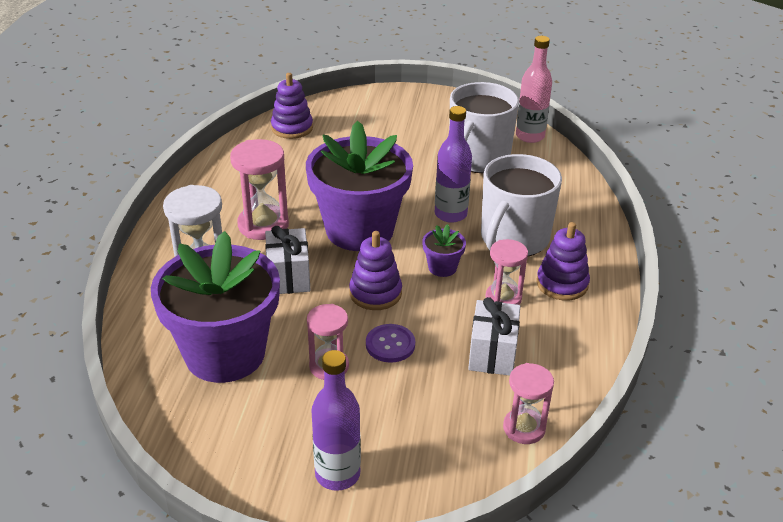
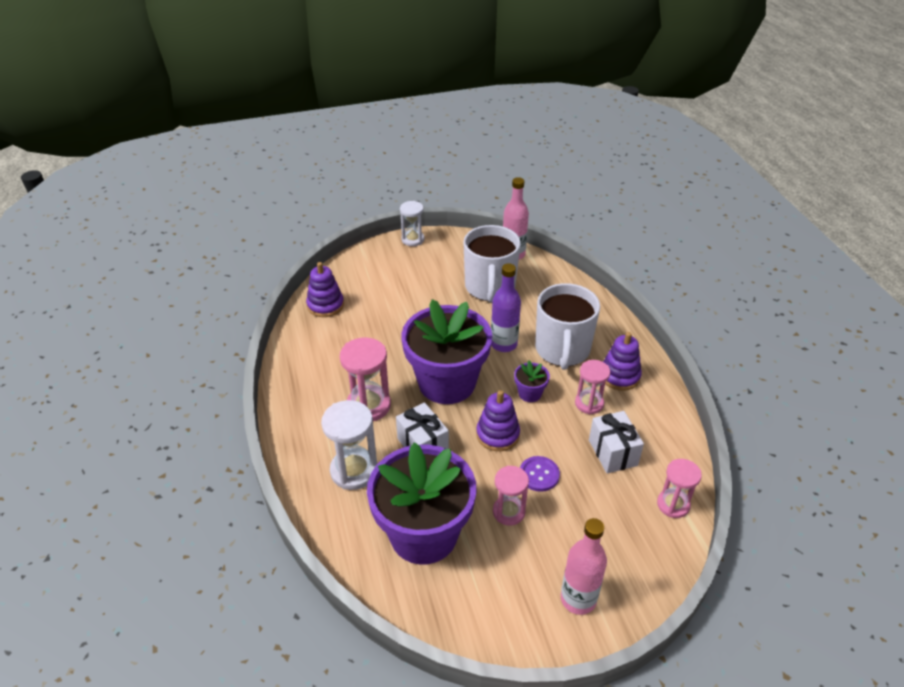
camera: 25 degrees left, 5 degrees up
purple bottle [311,350,361,491] -> pink bottle [561,518,607,615]
none -> white hourglass [400,201,424,246]

